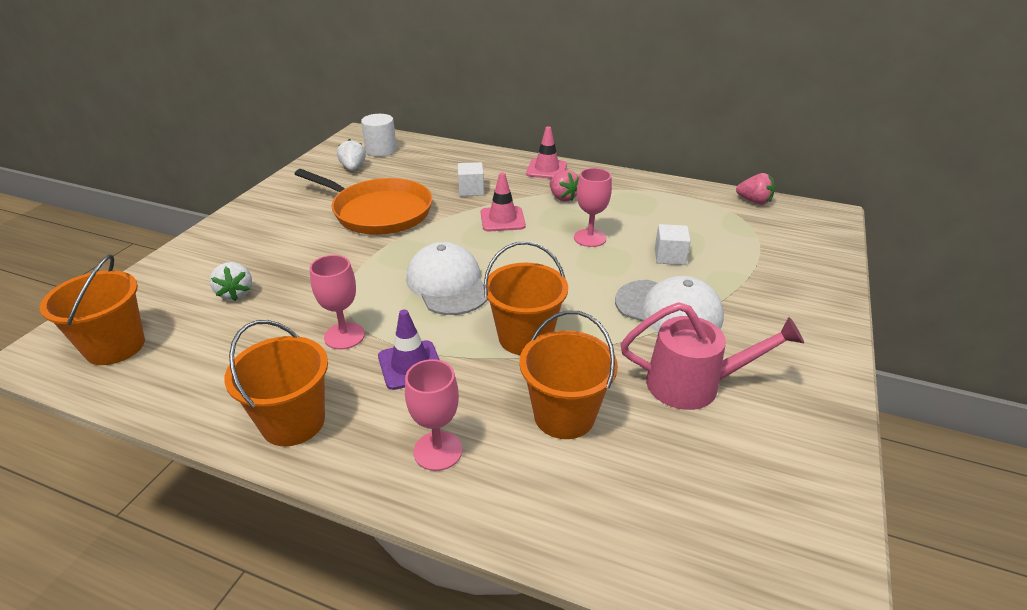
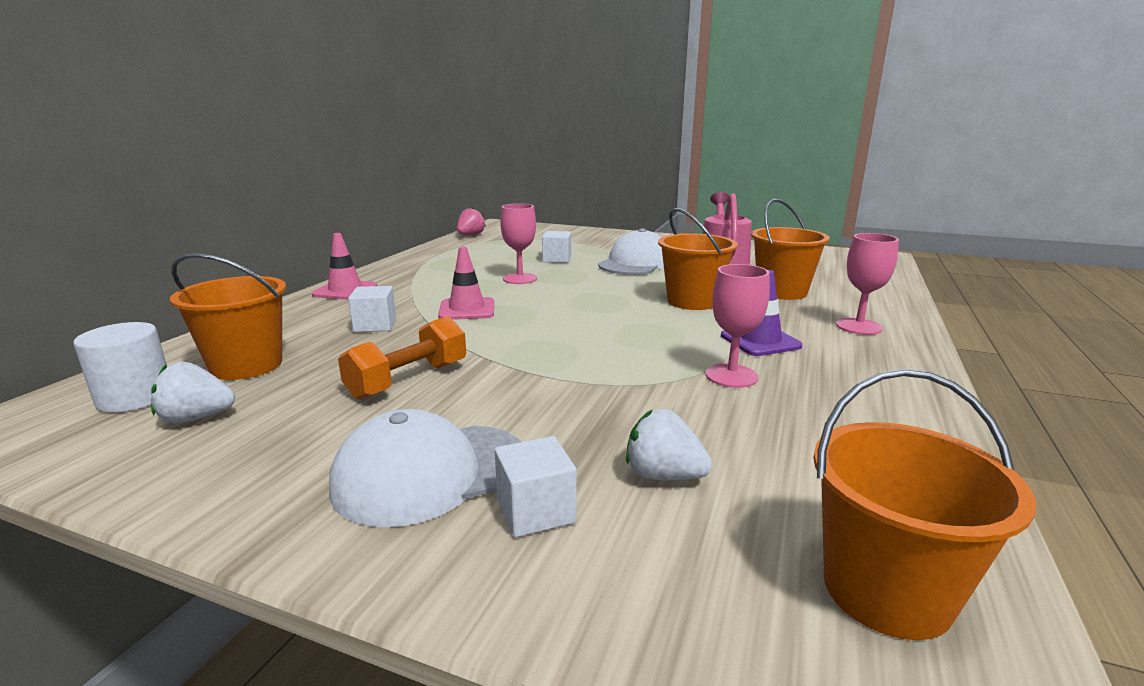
camera: 90 degrees left, 15 degrees down
white strawberry [210,262,252,301] -> white strawberry turned 135 degrees counterclockwise [626,409,712,480]
orange bucket [224,320,328,446] -> orange bucket moved to [170,253,286,380]
orange pan [295,169,432,235] -> orange dumbbell [338,316,466,400]
white cap [406,242,488,315] -> white cap moved to [329,409,521,527]
pink strawberry [550,170,579,202] -> none
none -> white cube [495,436,577,537]

